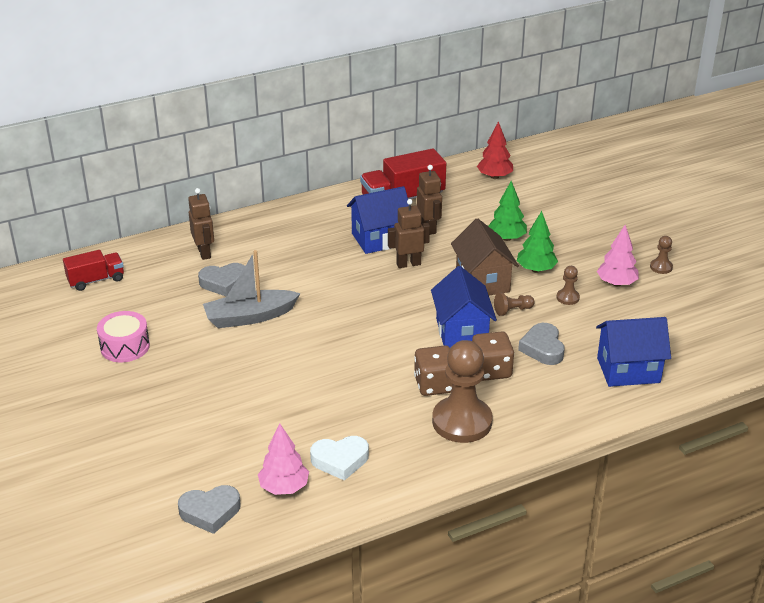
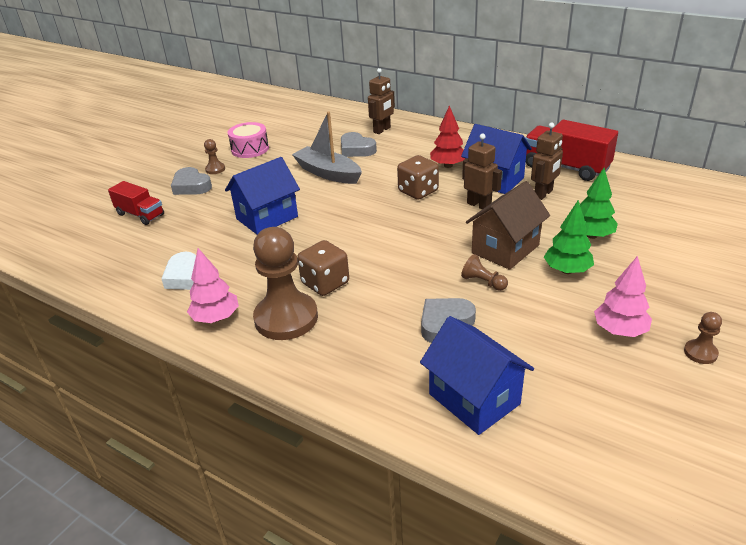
camera: 60 degrees right, 0 degrees up
red truck [63,250,124,291] -> red truck moved to [108,181,164,225]
grey heart [178,485,241,534] -> grey heart moved to [171,167,212,195]
pink tree [258,424,309,495] -> pink tree moved to [187,248,239,323]
blue house [431,266,497,348] -> blue house moved to [225,157,300,235]
brown dice [472,331,514,381] -> brown dice moved to [397,155,439,200]
red tree [477,121,513,179] -> red tree moved to [430,105,465,168]
brown pawn [557,266,580,305] -> brown pawn moved to [204,139,225,174]

